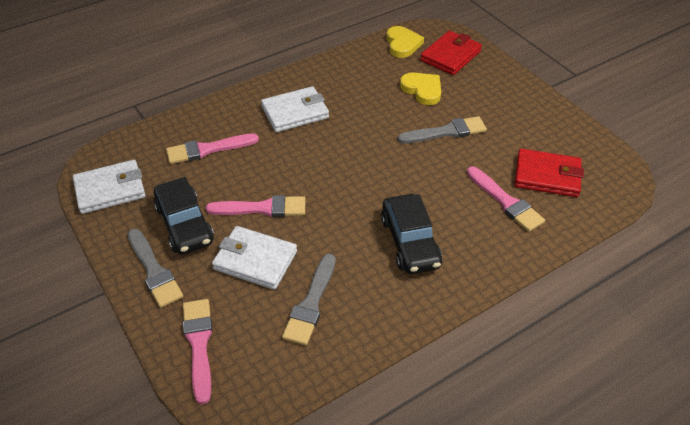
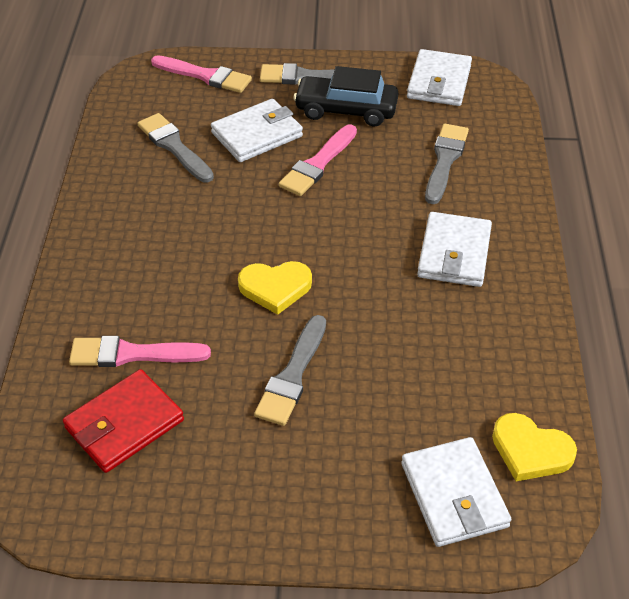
camera: 125 degrees right, 0 degrees up
pink brush [166,133,259,164] -> grey brush [425,124,469,204]
black car [381,194,442,274] -> none
yellow heart [400,72,441,105] -> yellow heart moved to [238,261,312,315]
red wallet [420,31,482,75] -> white wallet [401,437,511,547]

